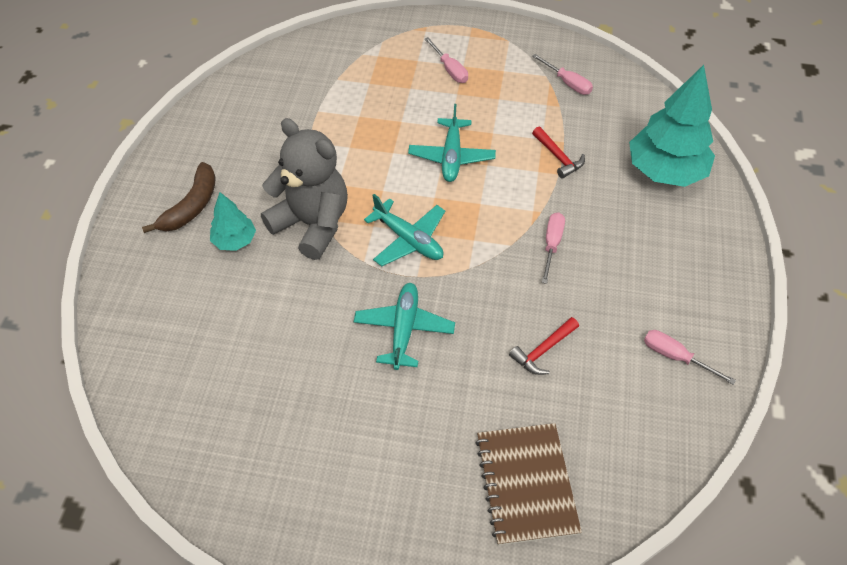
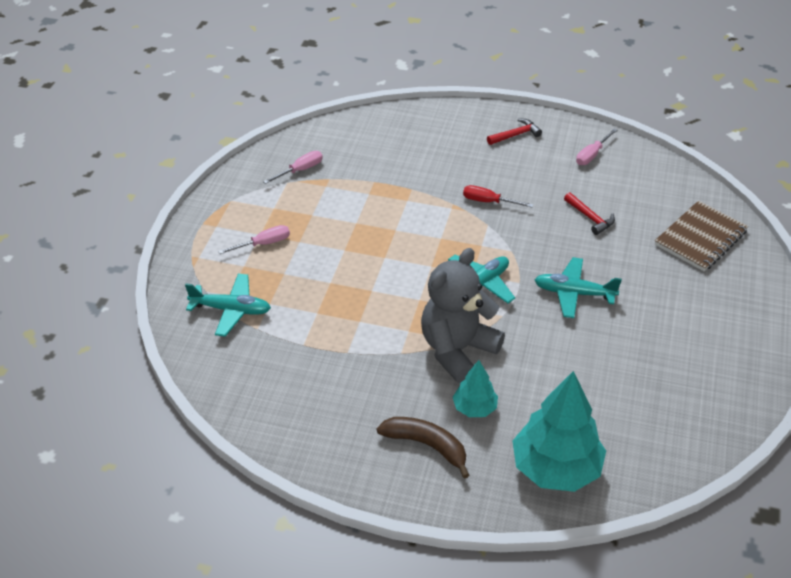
camera: 85 degrees left, 10 degrees down
turquoise plane [408,104,496,182] -> turquoise plane moved to [185,273,271,337]
brown notebook [475,423,582,545] -> brown notebook turned 45 degrees counterclockwise [655,201,748,272]
red hammer [532,126,585,178] -> red hammer moved to [487,118,542,145]
pink screwdriver [542,212,565,284] -> red screwdriver [463,185,533,207]
turquoise tree [629,65,715,187] -> turquoise tree moved to [513,371,606,492]

